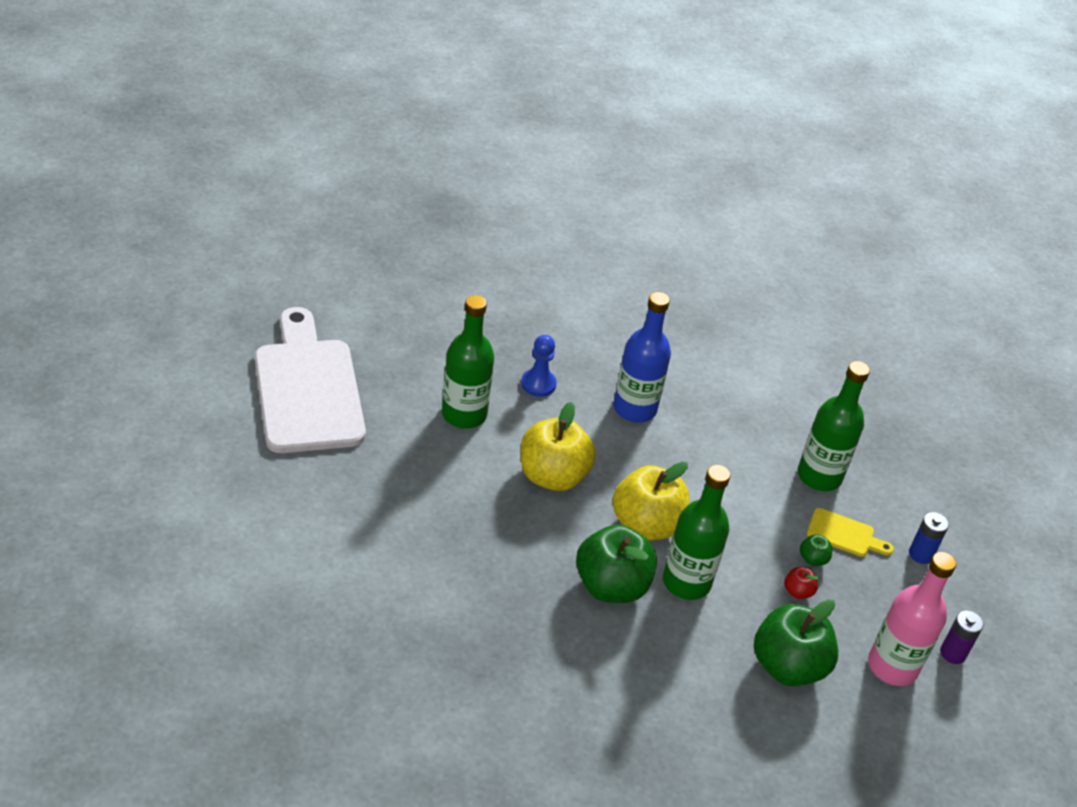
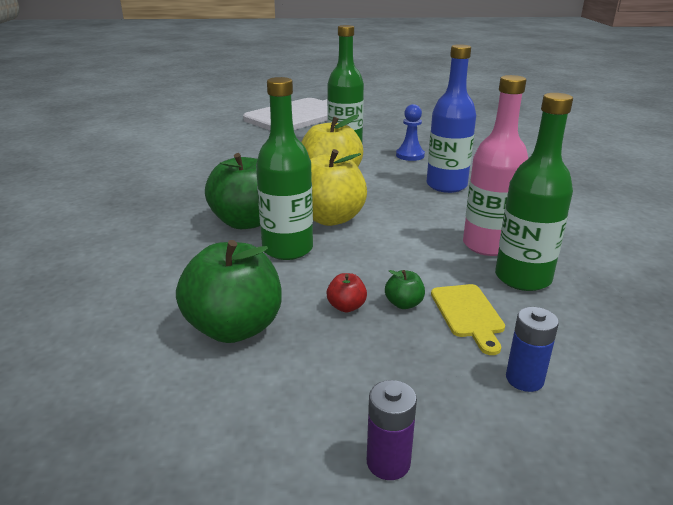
camera: 65 degrees right, 15 degrees down
pink bottle [868,552,956,686] -> pink bottle moved to [463,75,528,256]

